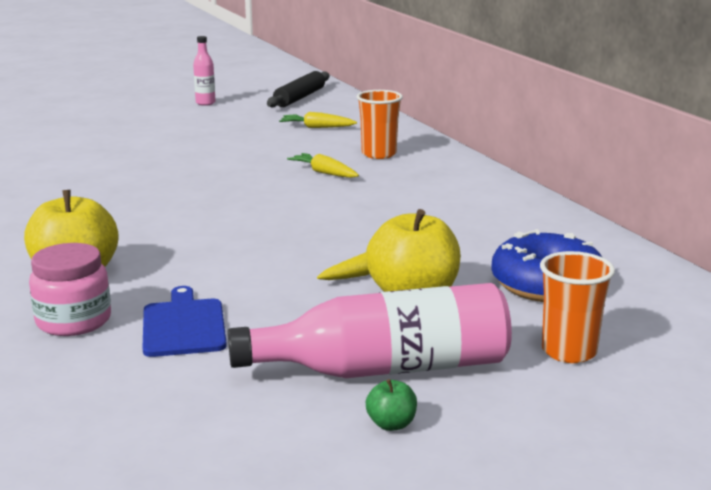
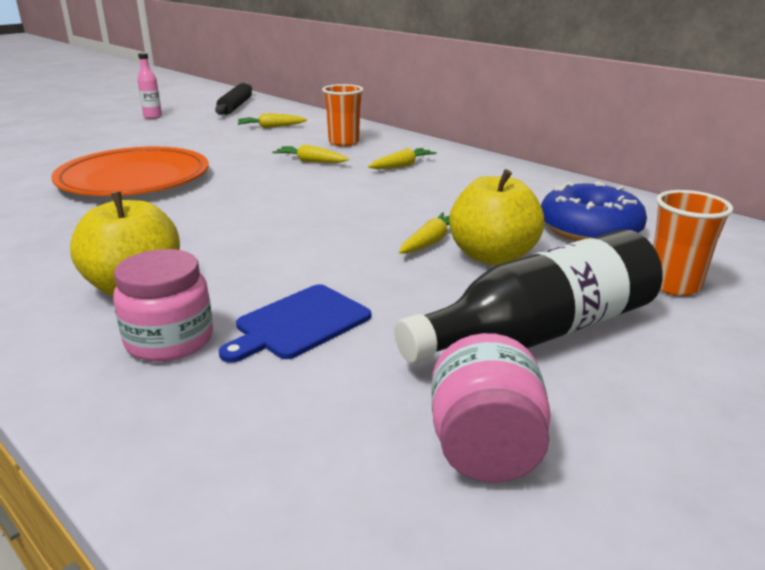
camera: 20 degrees left, 5 degrees up
blue cutting board [142,286,227,357] -> blue cutting board turned 105 degrees counterclockwise [219,284,371,363]
pink bottle [228,283,512,378] -> black bottle [395,229,663,363]
green apple [366,379,417,431] -> none
none -> orange plate [51,147,209,196]
none -> yellow carrot [368,148,437,169]
none -> pink jar [431,333,551,483]

